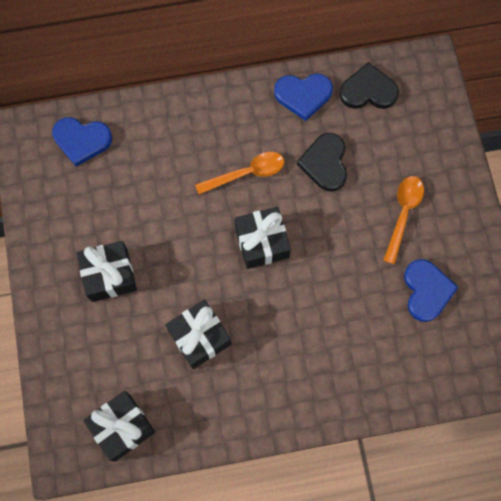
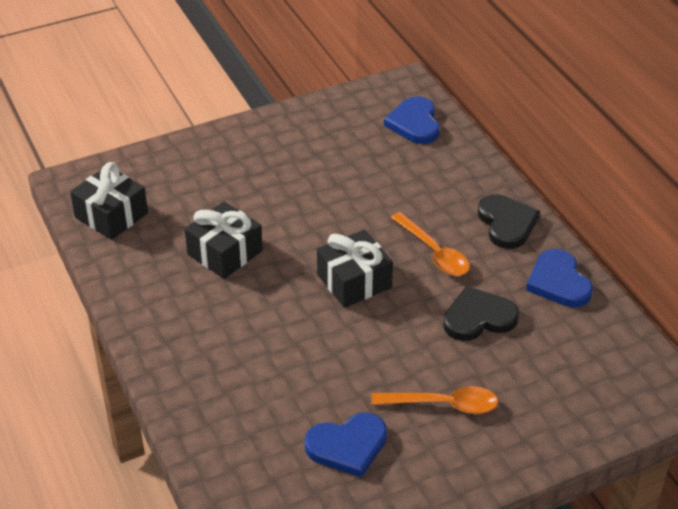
camera: 75 degrees right, 30 degrees down
black gift [77,241,137,302] -> none
black heart [340,62,399,109] -> black heart moved to [478,194,540,249]

